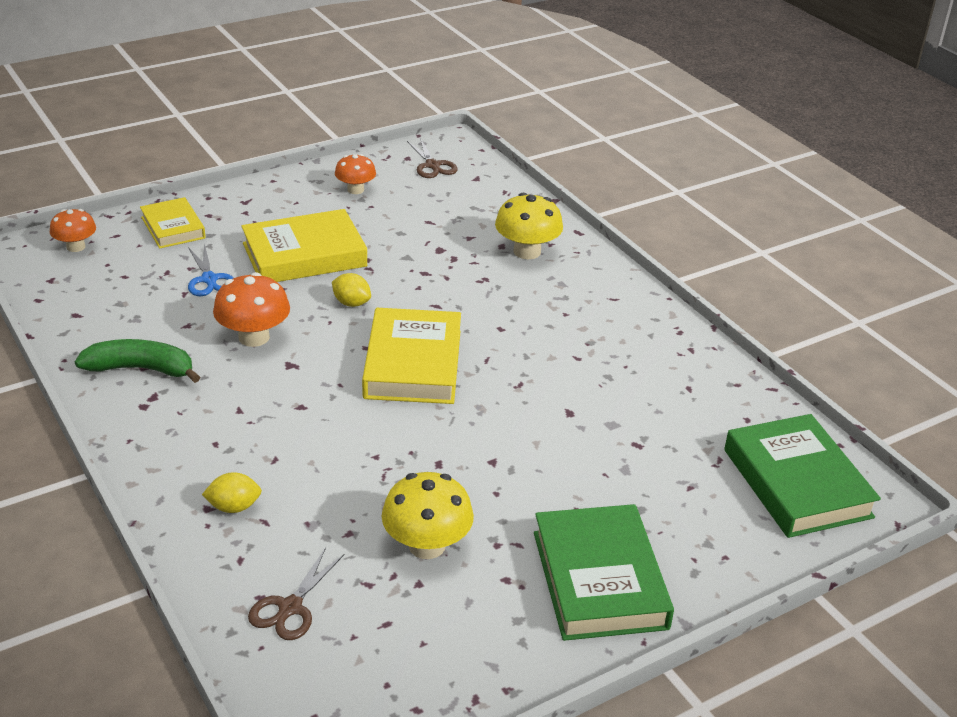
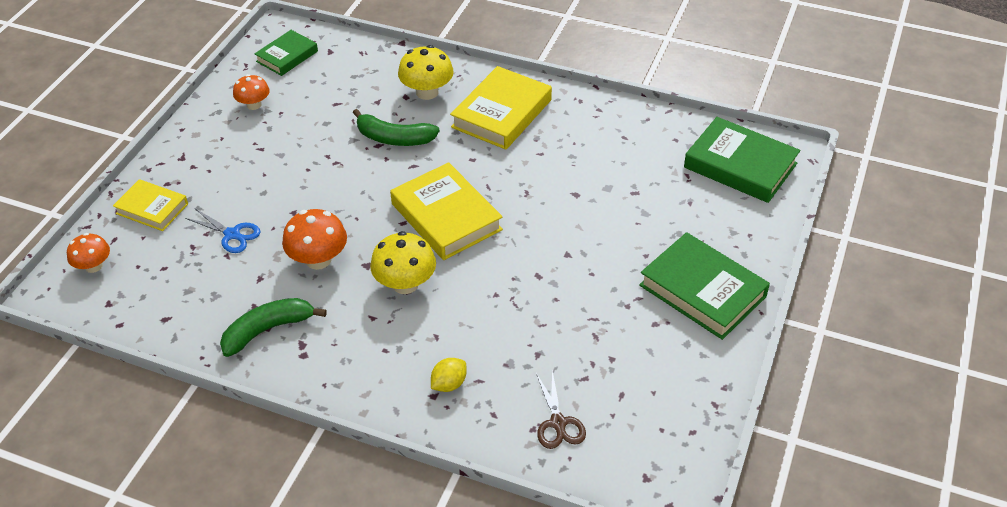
camera: 35 degrees left, 10 degrees up
yellow book [241,209,367,282] -> yellow book moved to [450,66,552,150]
yellow lemon [332,273,371,307] -> none
yellow mushroom [381,472,474,559] -> yellow mushroom moved to [370,231,436,294]
brown scissors [407,138,457,178] -> green book [254,30,318,76]
none -> green banana [353,109,440,146]

